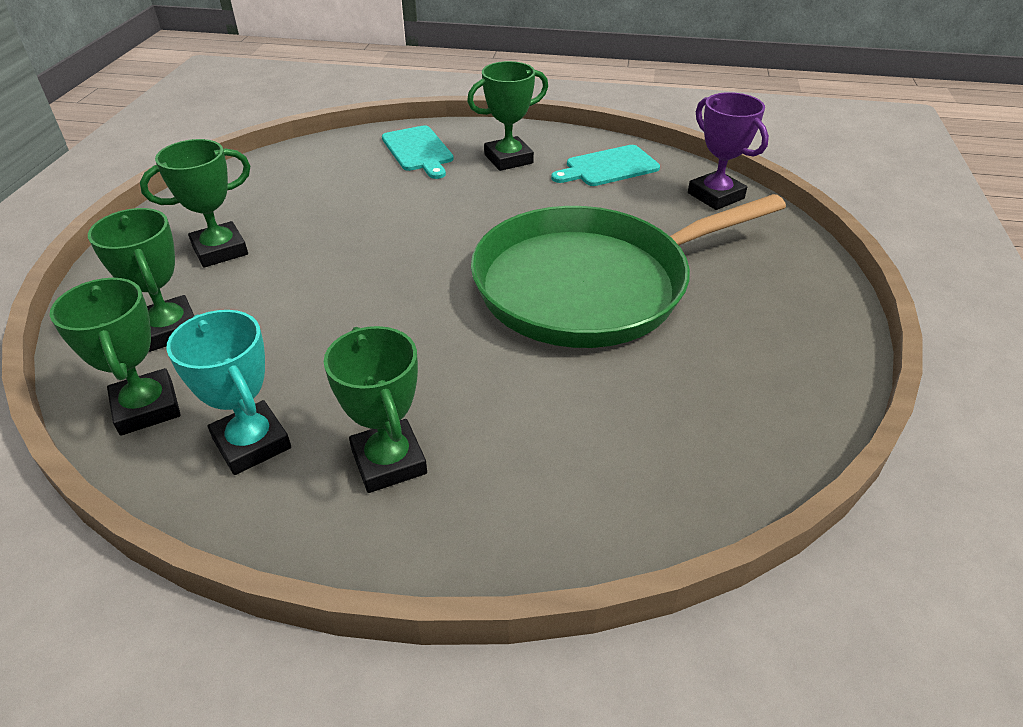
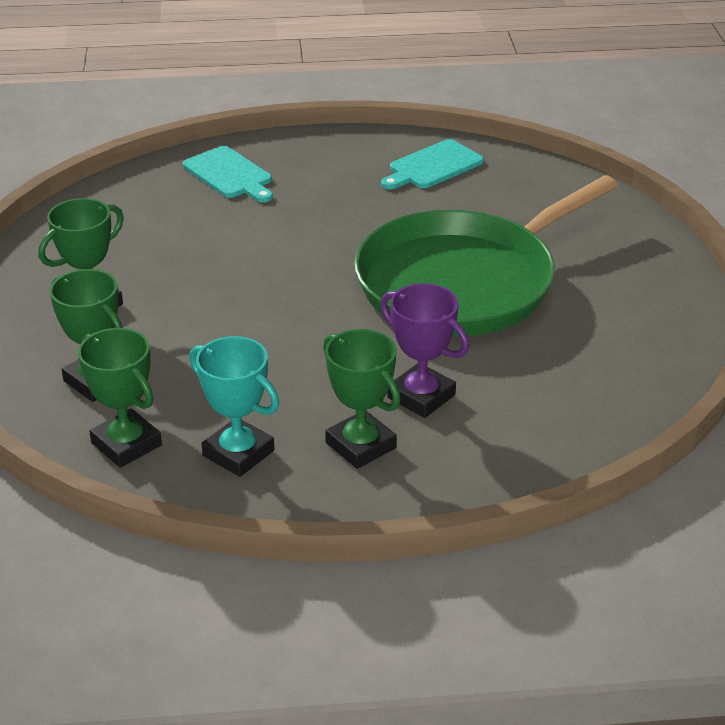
camera: 15 degrees left, 5 degrees down
green trophy [467,61,548,171] -> none
purple trophy [688,92,769,210] -> purple trophy moved to [380,283,469,418]

